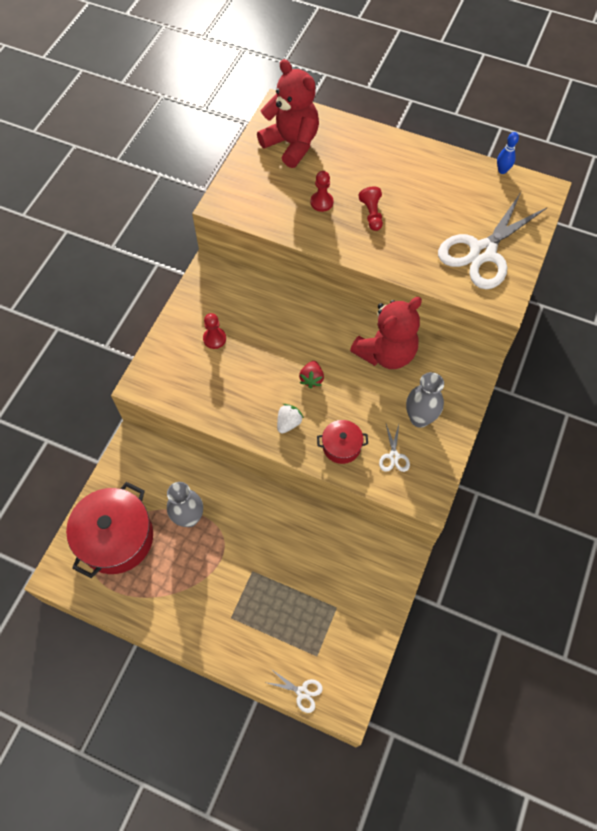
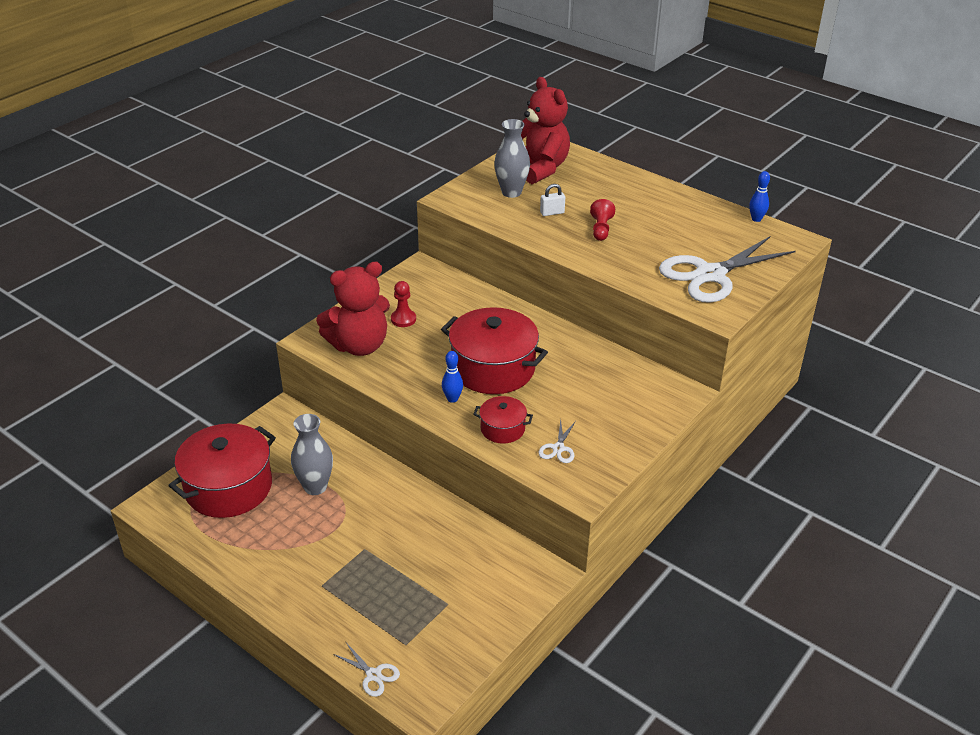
camera: 15 degrees right, 25 degrees down
white strawberry [277,404,304,434] -> blue bowling pin [442,351,463,403]
red strawberry [299,361,324,389] -> red pot [441,307,548,394]
red pawn [310,171,334,212] -> white padlock [540,184,565,216]
red teddy bear [350,297,422,369] -> red teddy bear moved to [316,262,390,356]
grey vase [406,372,444,428] -> grey vase moved to [494,119,530,198]

